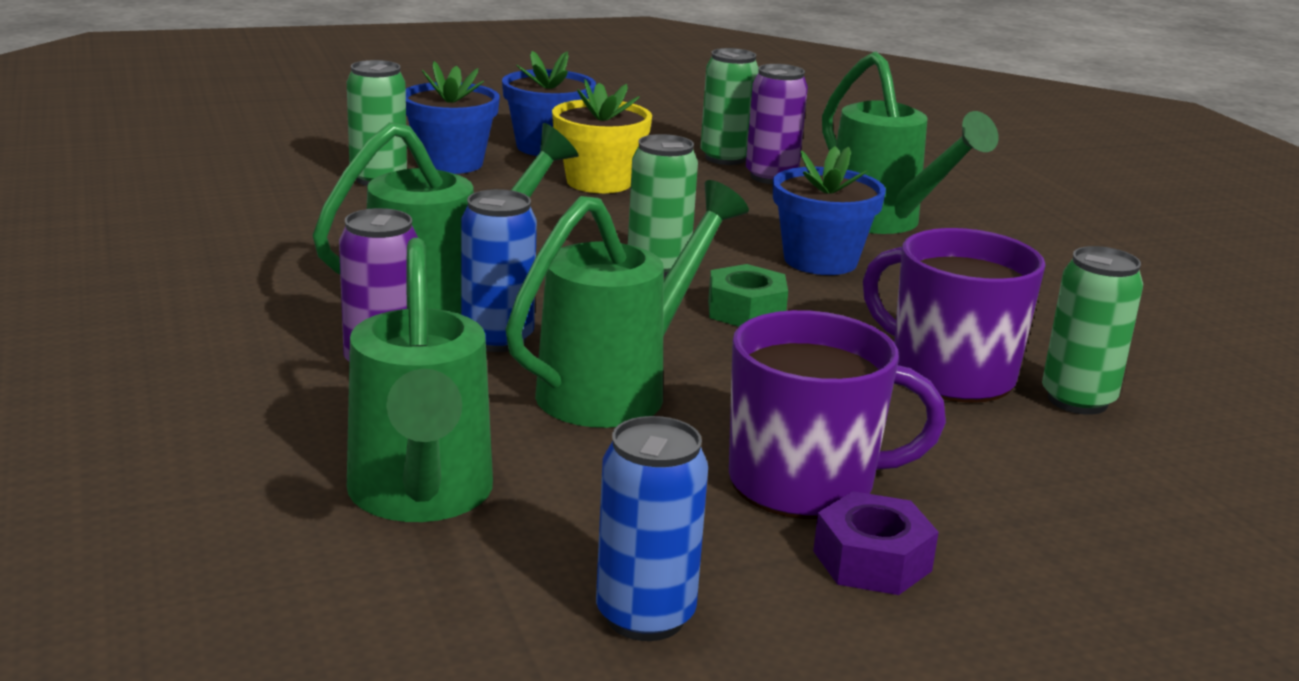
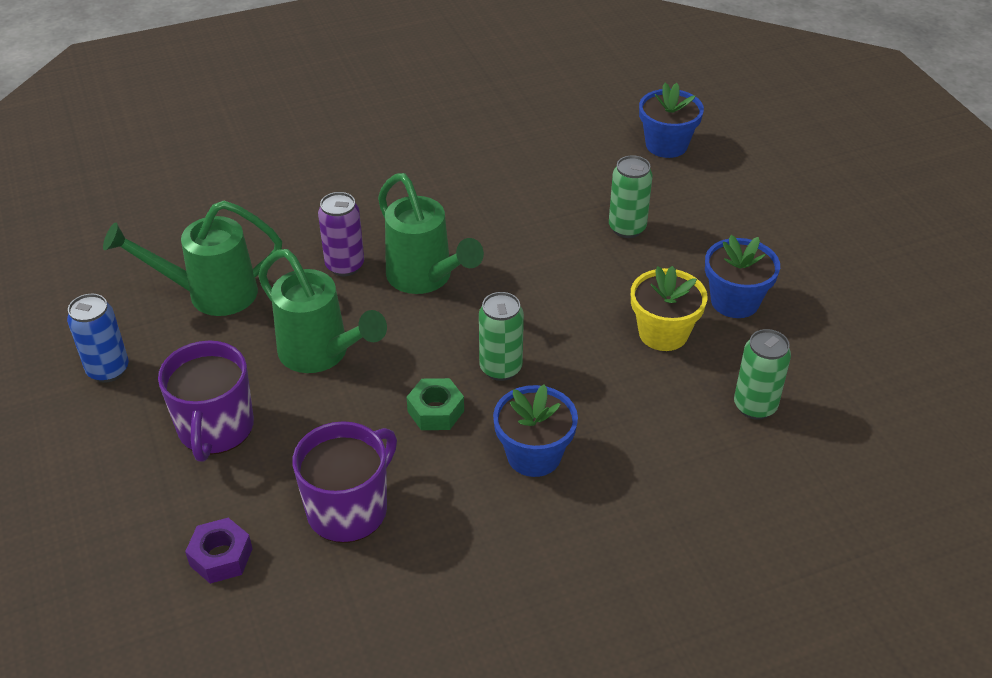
camera: 90 degrees right, 20 degrees up
blue flower pot [406,61,500,174] -> blue flower pot moved to [639,83,704,158]
blue can [461,189,537,352] -> none
purple can [746,64,808,184] -> none
purple nut [813,491,939,595] -> purple nut moved to [185,518,253,584]
green watering can [822,52,998,234] -> none
green can [1042,246,1143,415] -> none

